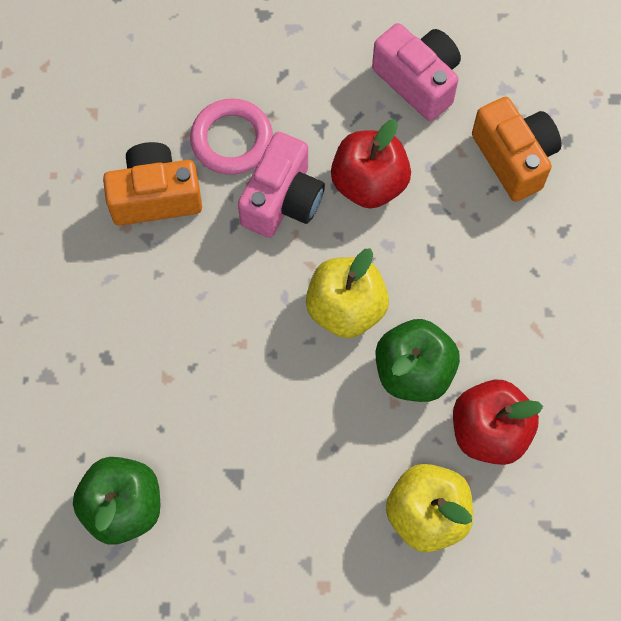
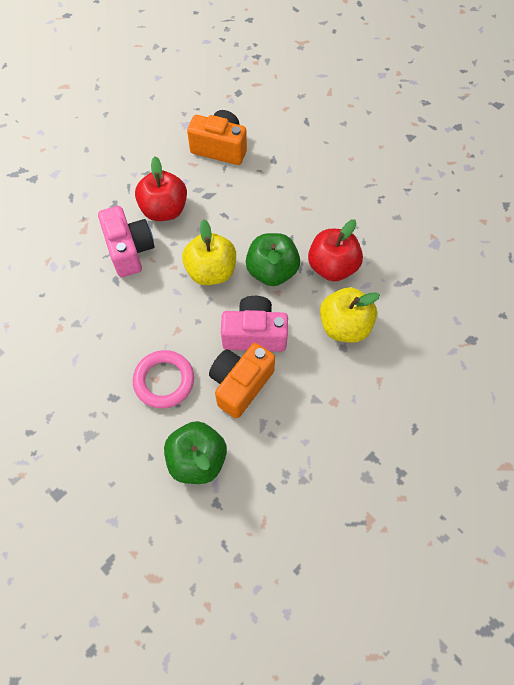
camera: 45 degrees left, 5 degrees down
orange camera [103,142,202,226] -> orange camera moved to [209,343,275,419]
pink ring [190,98,273,175] -> pink ring moved to [133,350,194,408]
pink camera [372,23,461,121] -> pink camera moved to [221,296,288,352]

